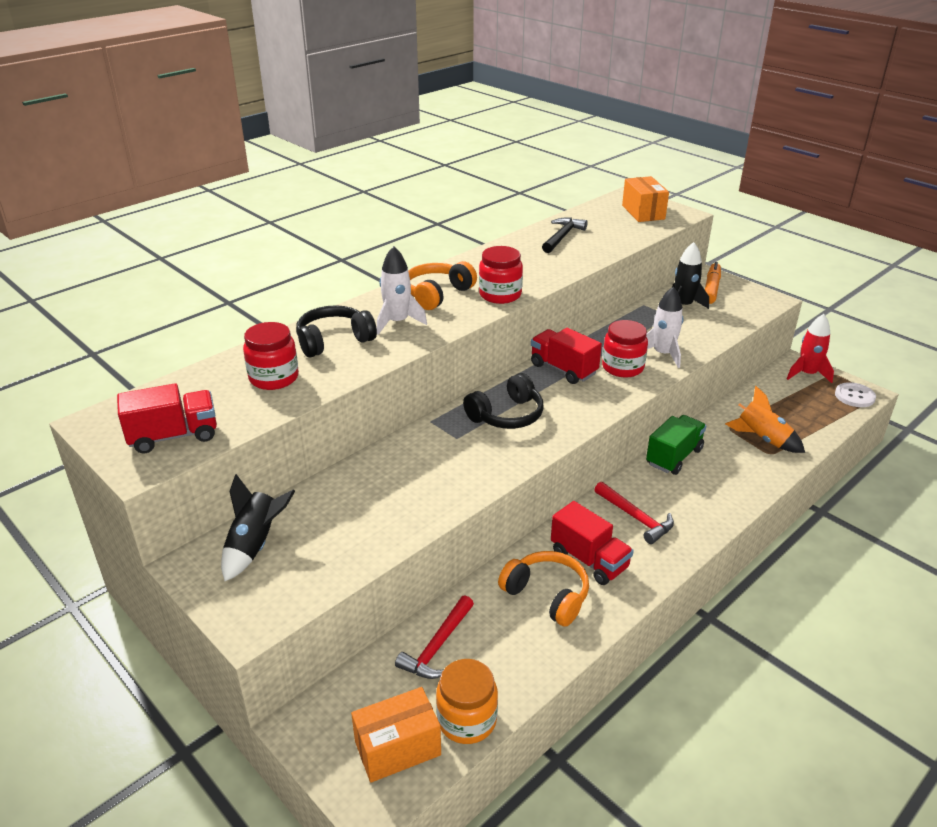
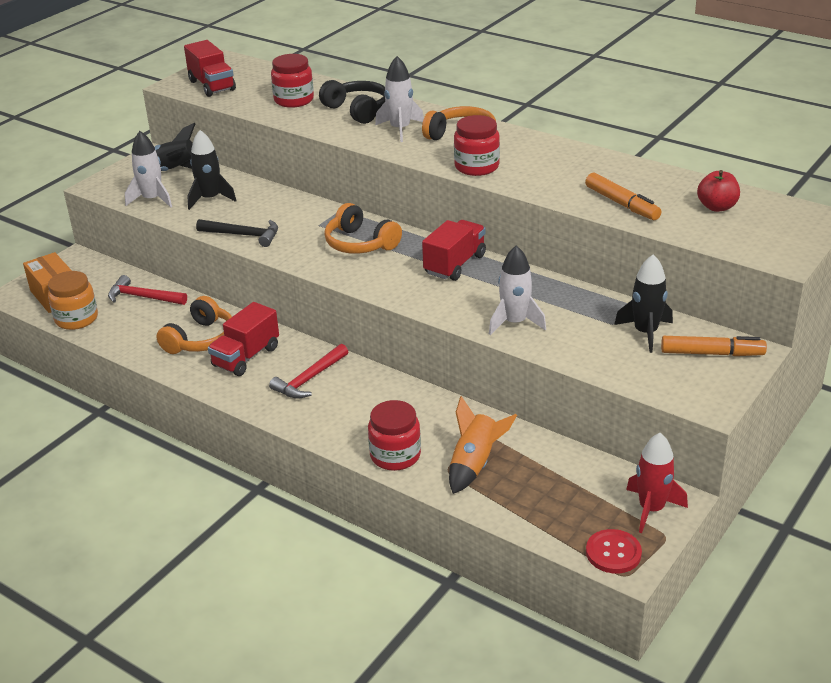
camera: 80 degrees right, 0 degrees up
black headphones [463,373,544,429] -> orange headphones [324,203,402,254]
black hammer [542,218,588,253] -> black hammer moved to [196,219,278,247]
red jar [602,320,648,378] -> red jar moved to [368,400,421,471]
orange box [622,176,669,222] -> none
green truck [646,415,706,475] -> none
white button [835,382,876,407] -> red button [586,529,642,573]
none -> white rocket [125,131,172,208]
none -> black rocket [188,130,237,210]
none -> orange marker [585,173,661,220]
none -> red apple [697,170,740,212]

